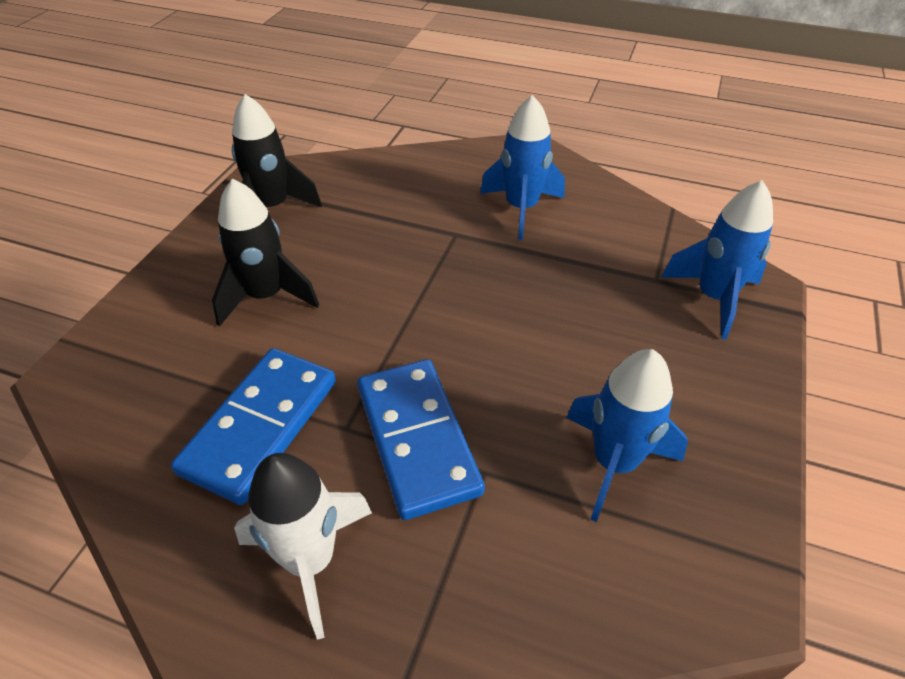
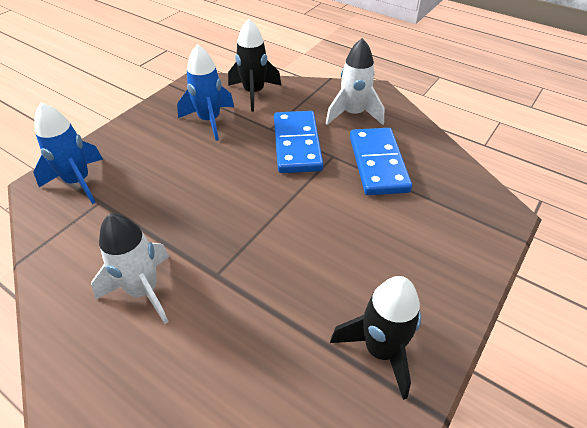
camera: 165 degrees left, 0 degrees up
blue domino [171,348,336,505] -> blue domino turned 45 degrees counterclockwise [350,128,412,195]
black rocket [212,179,319,327] -> black rocket moved to [228,19,282,112]
blue rocket [480,95,565,240] -> white rocket [91,213,170,324]

